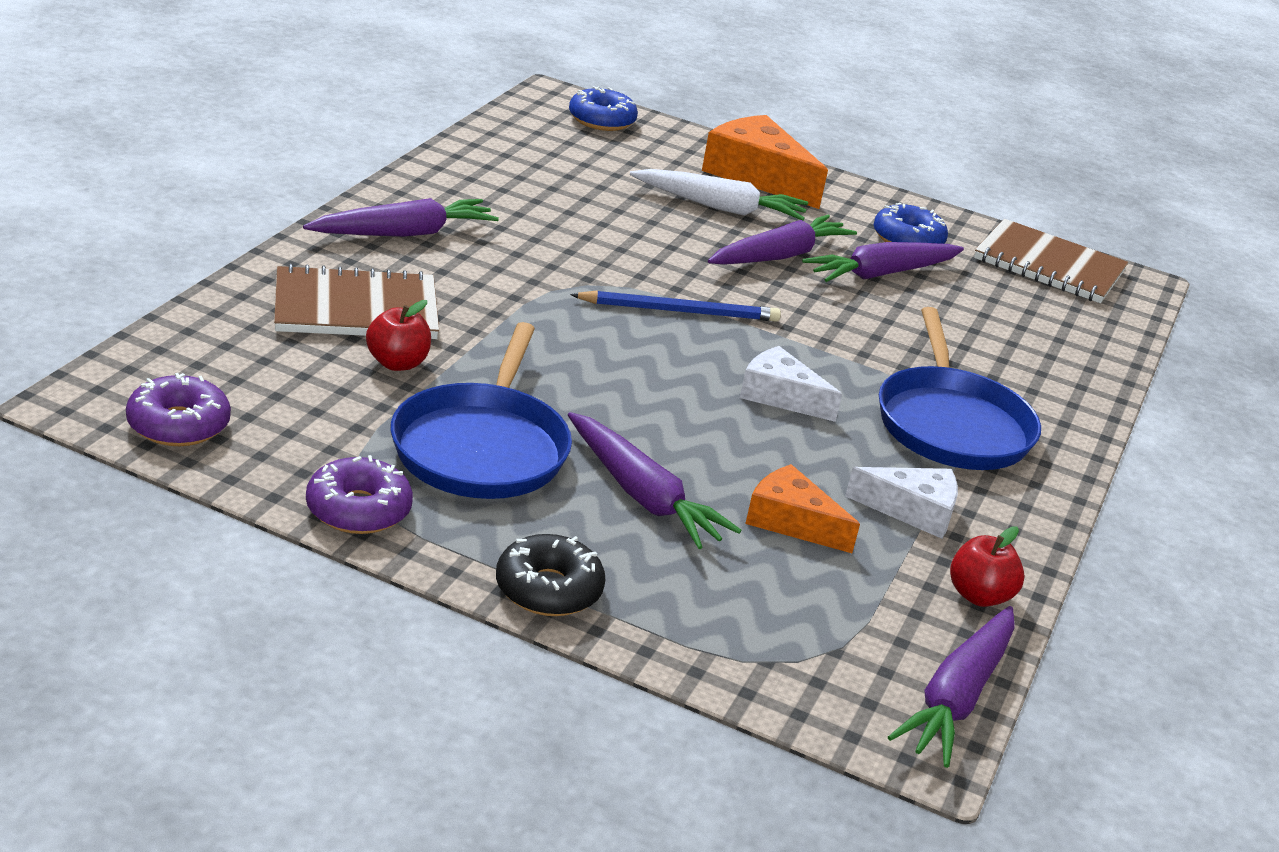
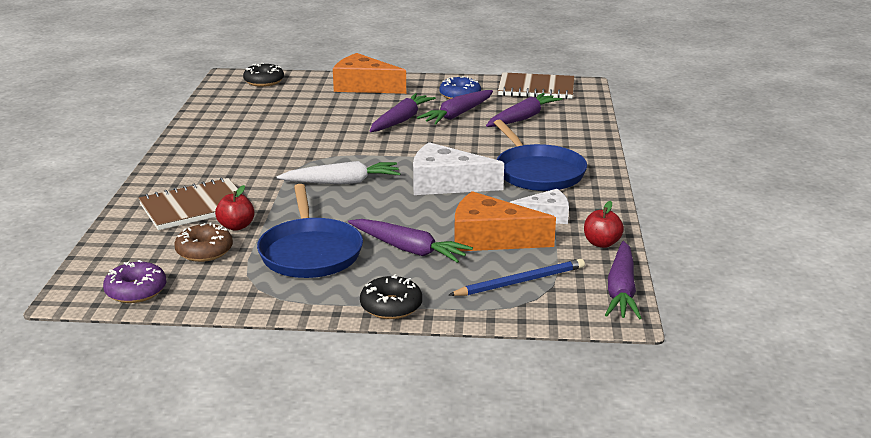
camera: 15 degrees left, 5 degrees down
purple carrot [303,198,499,237] -> purple carrot moved to [486,93,562,127]
purple donut [306,455,413,534] -> none
blue donut [569,86,638,131] -> black donut [243,63,284,87]
blue pencil [570,291,781,322] -> blue pencil moved to [449,259,585,296]
white carrot [630,169,808,221] -> white carrot moved to [277,161,400,184]
white cheese [740,346,842,422] -> white cheese [413,142,504,195], size x1.62
orange cheese [745,464,860,553] -> orange cheese [454,191,556,251], size x1.62
none -> brown donut [174,222,233,262]

